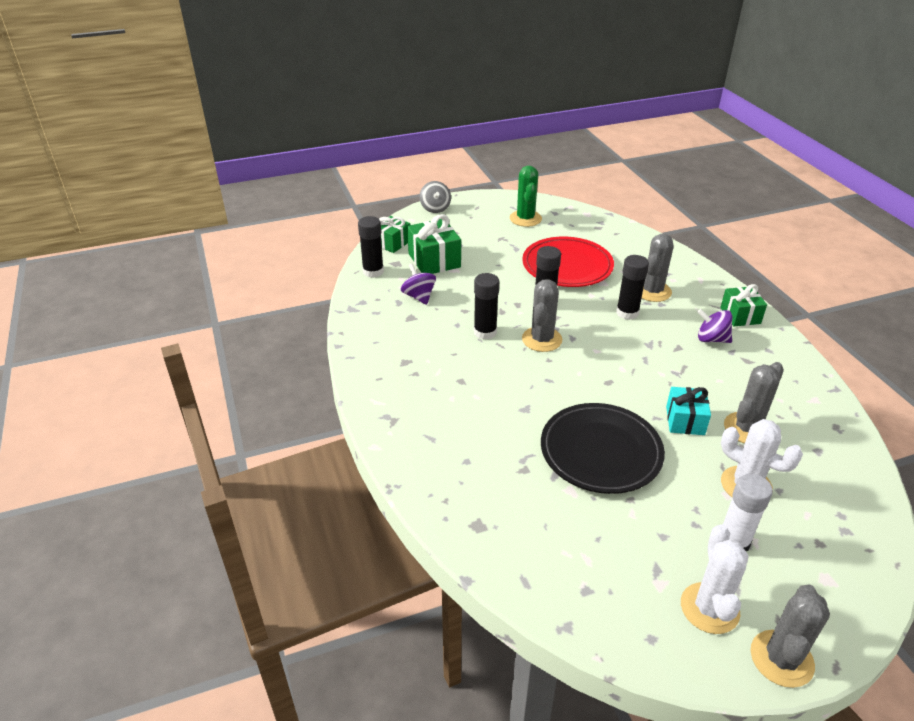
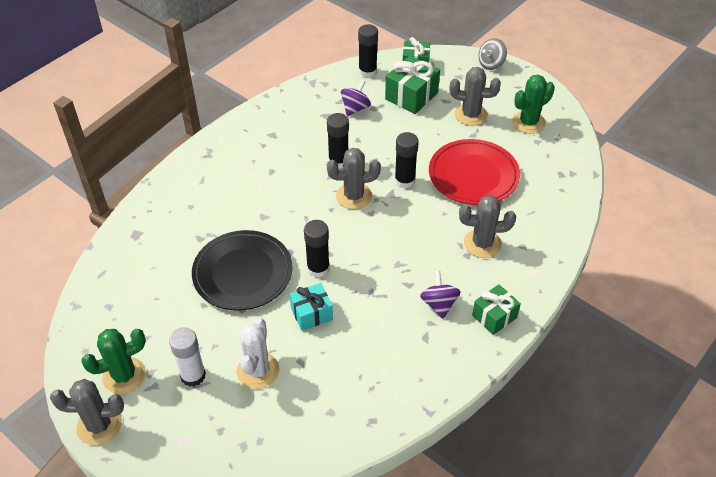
camera: 60 degrees right, 10 degrees up
black glue stick [616,255,649,320] -> black glue stick moved to [304,220,330,278]
white cactus [681,524,749,634] -> green cactus [81,329,146,394]
grey cactus [724,362,784,443] -> grey cactus moved to [450,67,501,126]

